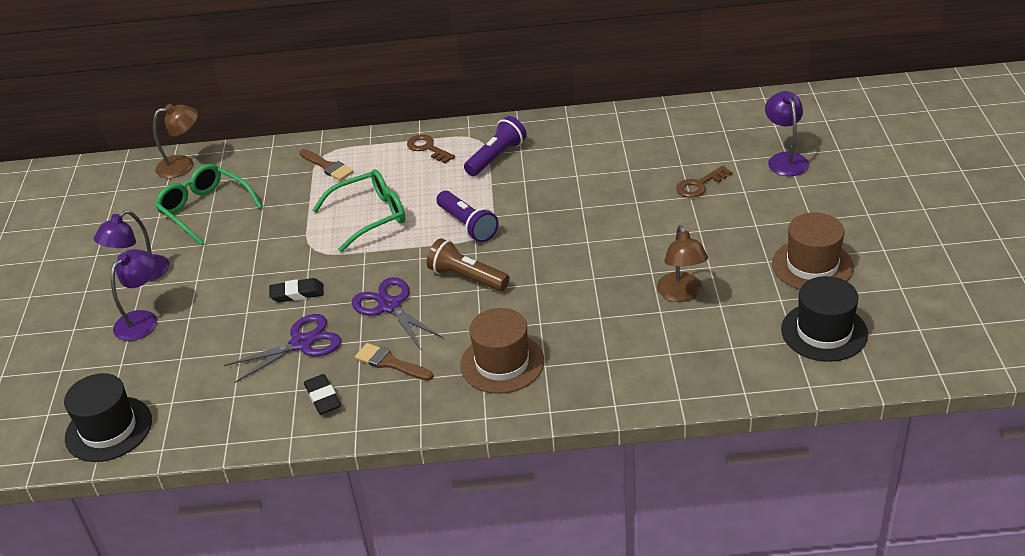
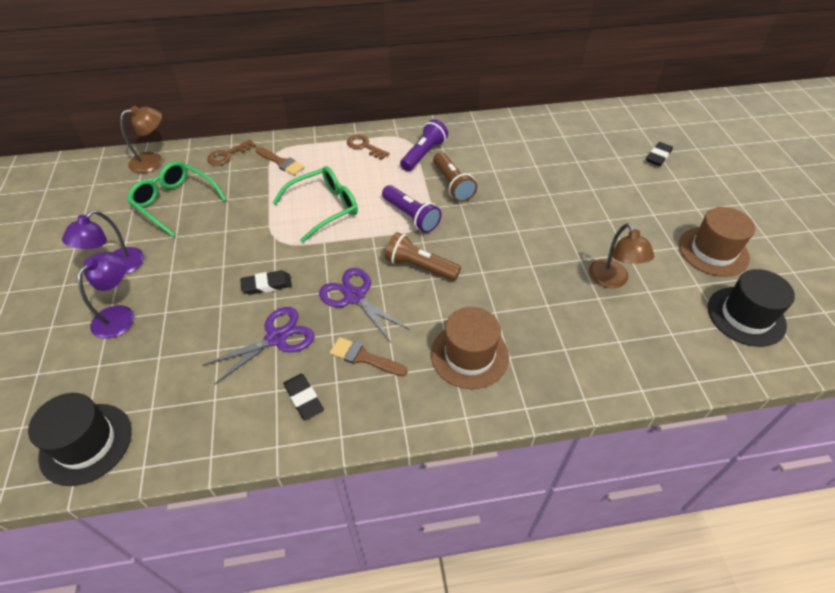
camera: 10 degrees left, 10 degrees up
brown key [676,166,732,198] -> brown key moved to [207,140,256,166]
purple lamp [765,91,809,176] -> black eraser [646,142,673,166]
none -> brown flashlight [433,152,477,202]

